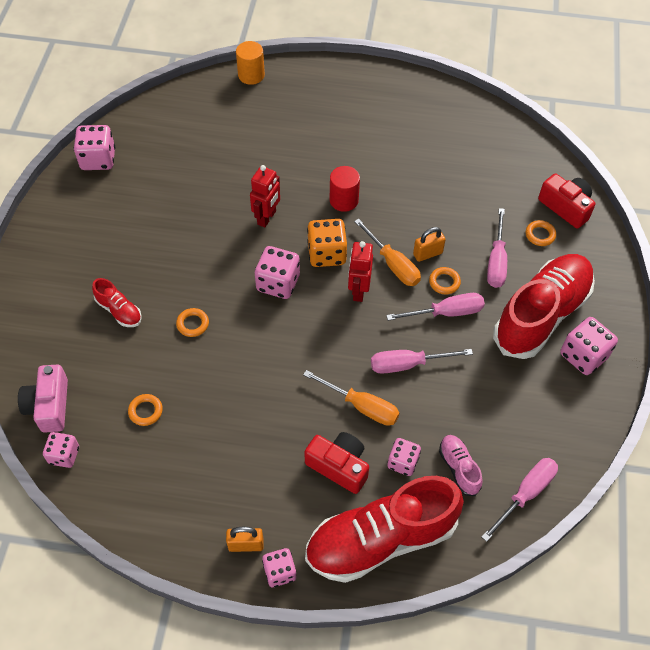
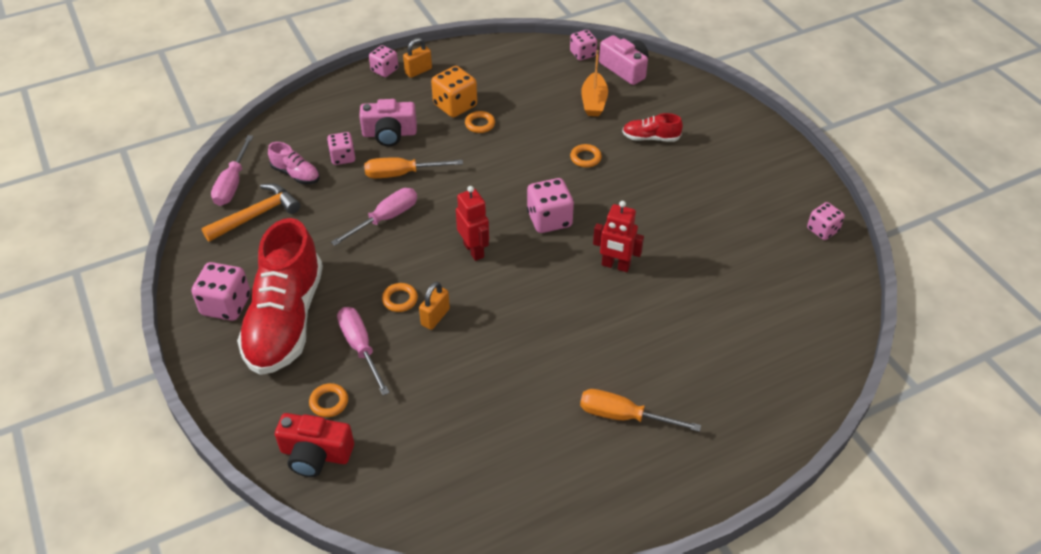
camera: 145 degrees right, 10 degrees down
pink dice [74,125,115,170] -> pink dice [807,202,845,240], size x0.65
orange ring [128,394,163,426] -> orange ring moved to [465,111,495,133]
orange cylinder [236,41,265,85] -> none
red robot [250,165,280,228] -> red robot turned 60 degrees counterclockwise [593,201,644,272]
red camera [304,432,369,494] -> pink camera [359,99,417,146]
red shoe [305,476,464,583] -> none
orange dice [307,219,347,267] -> orange dice moved to [431,66,477,117]
red cylinder [330,166,360,212] -> none
orange screwdriver [354,219,421,286] -> orange screwdriver moved to [580,389,701,432]
pink screwdriver [386,293,485,321] -> none
none -> orange hammer [202,183,300,242]
none -> orange boat [581,50,608,116]

